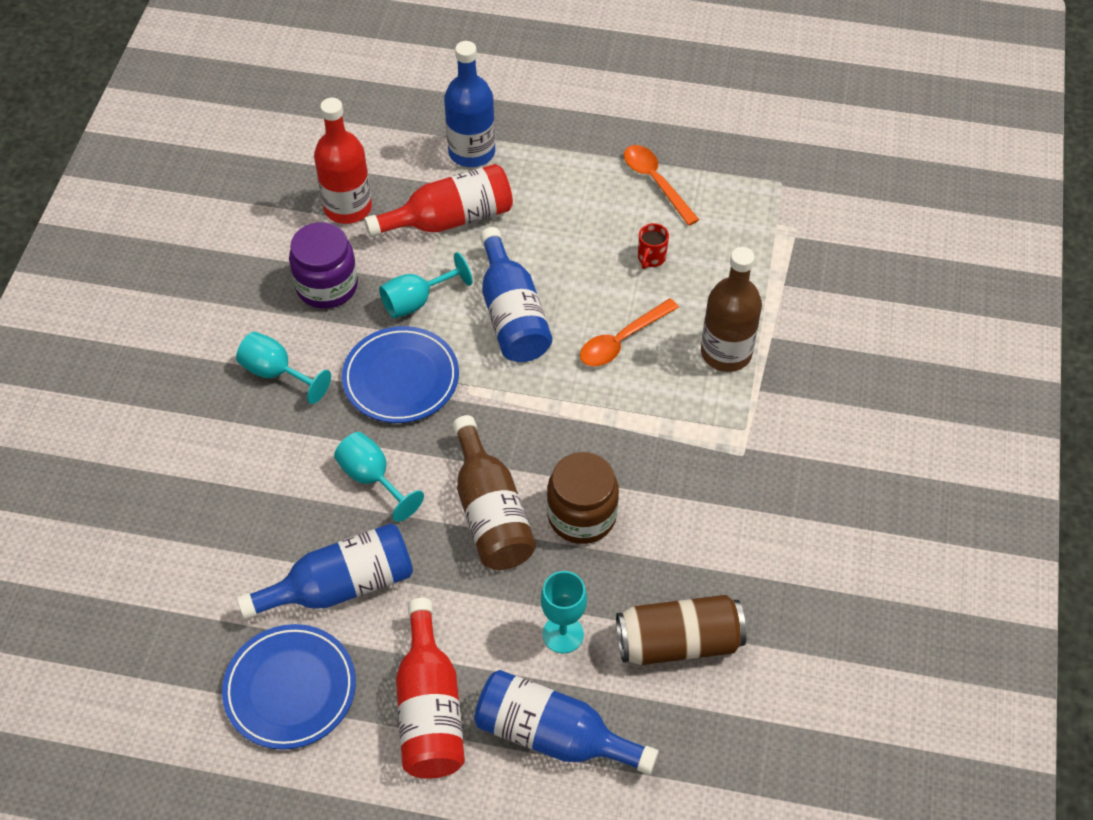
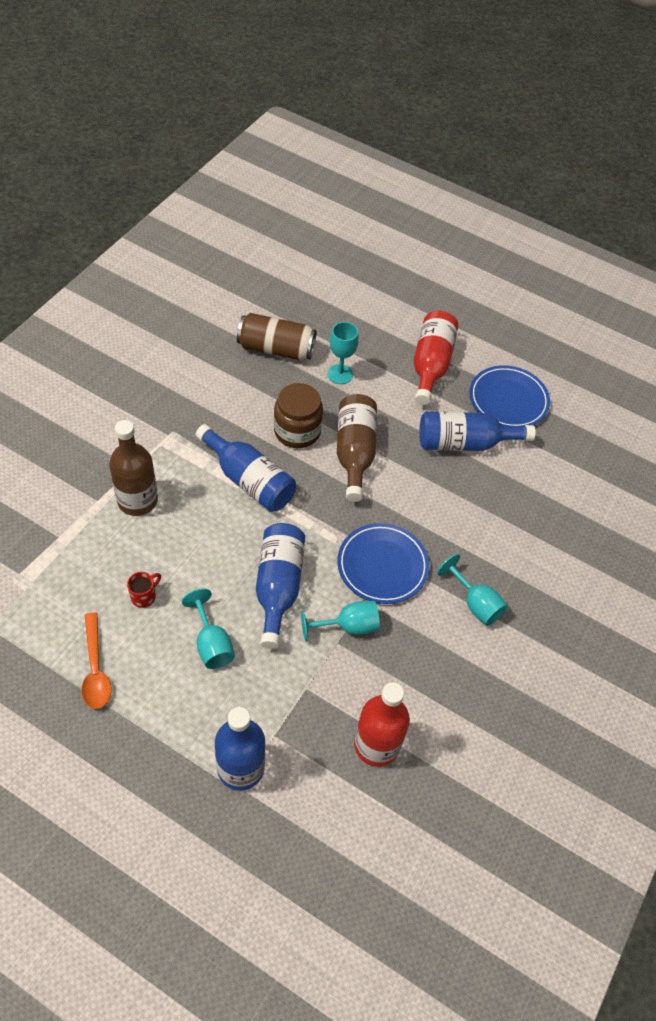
camera: 165 degrees left, 0 degrees up
purple jar [289,222,358,308] -> none
turquoise goblet [334,432,424,522] -> turquoise goblet moved to [182,588,235,669]
red bottle [364,164,513,237] -> none
blue bottle [474,670,659,775] -> blue bottle moved to [196,424,296,512]
orange spoon [580,299,679,366] -> none

